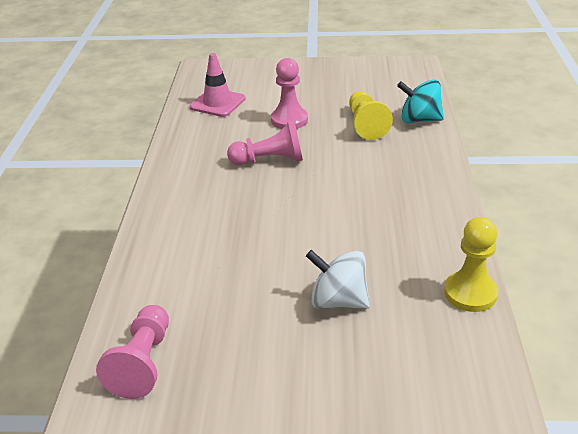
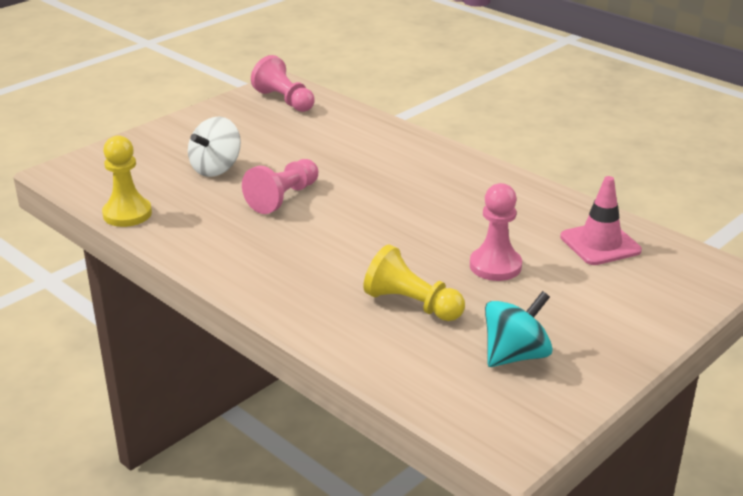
camera: 130 degrees right, 5 degrees down
pink pawn [227,120,303,165] -> pink pawn moved to [242,159,318,214]
white spinning top [306,250,370,309] -> white spinning top turned 150 degrees clockwise [188,116,241,177]
turquoise spinning top [397,79,444,123] -> turquoise spinning top moved to [485,291,553,367]

